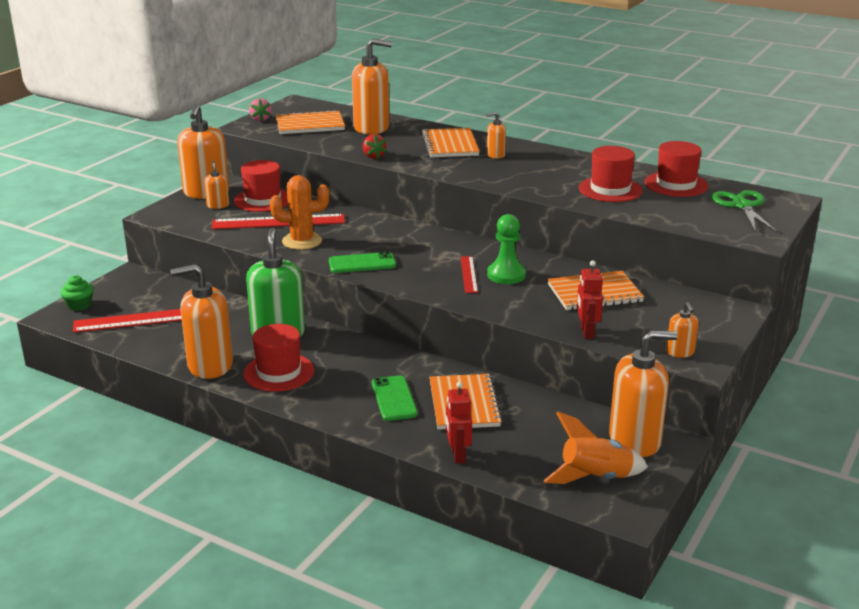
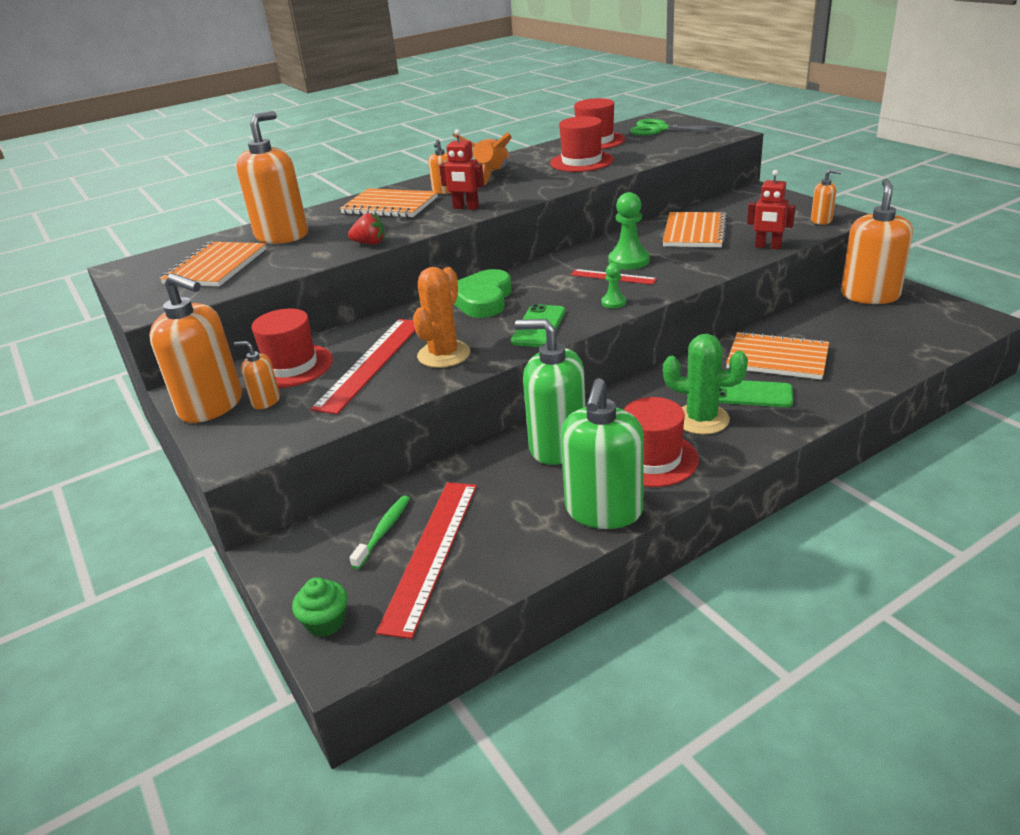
camera: 60 degrees left, 5 degrees up
orange soap dispenser [170,264,233,379] -> green soap dispenser [561,378,644,529]
pink strawberry [249,98,272,121] -> none
red robot [446,382,472,464] -> red robot moved to [439,129,484,210]
orange rocket [543,412,648,484] -> orange rocket moved to [452,132,512,185]
none -> green toothbrush [349,495,410,569]
none -> green heart [454,269,512,318]
none -> green pawn [601,263,626,308]
none -> green cactus [663,334,748,435]

